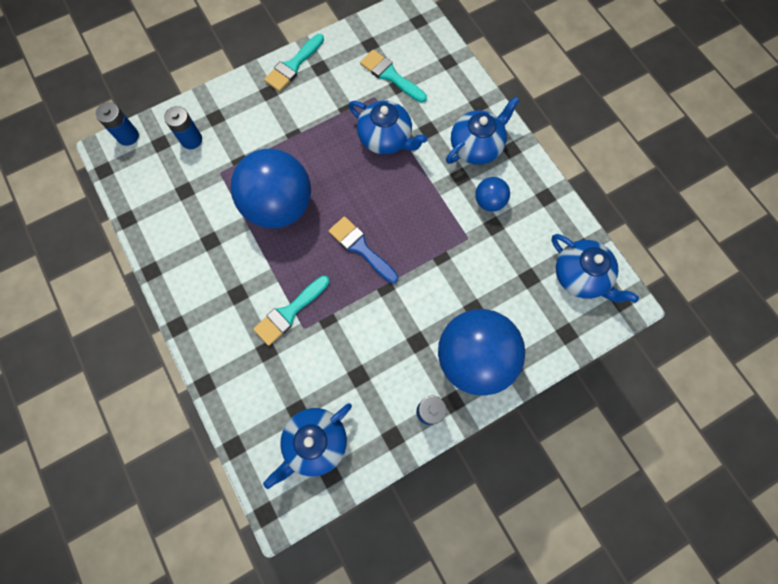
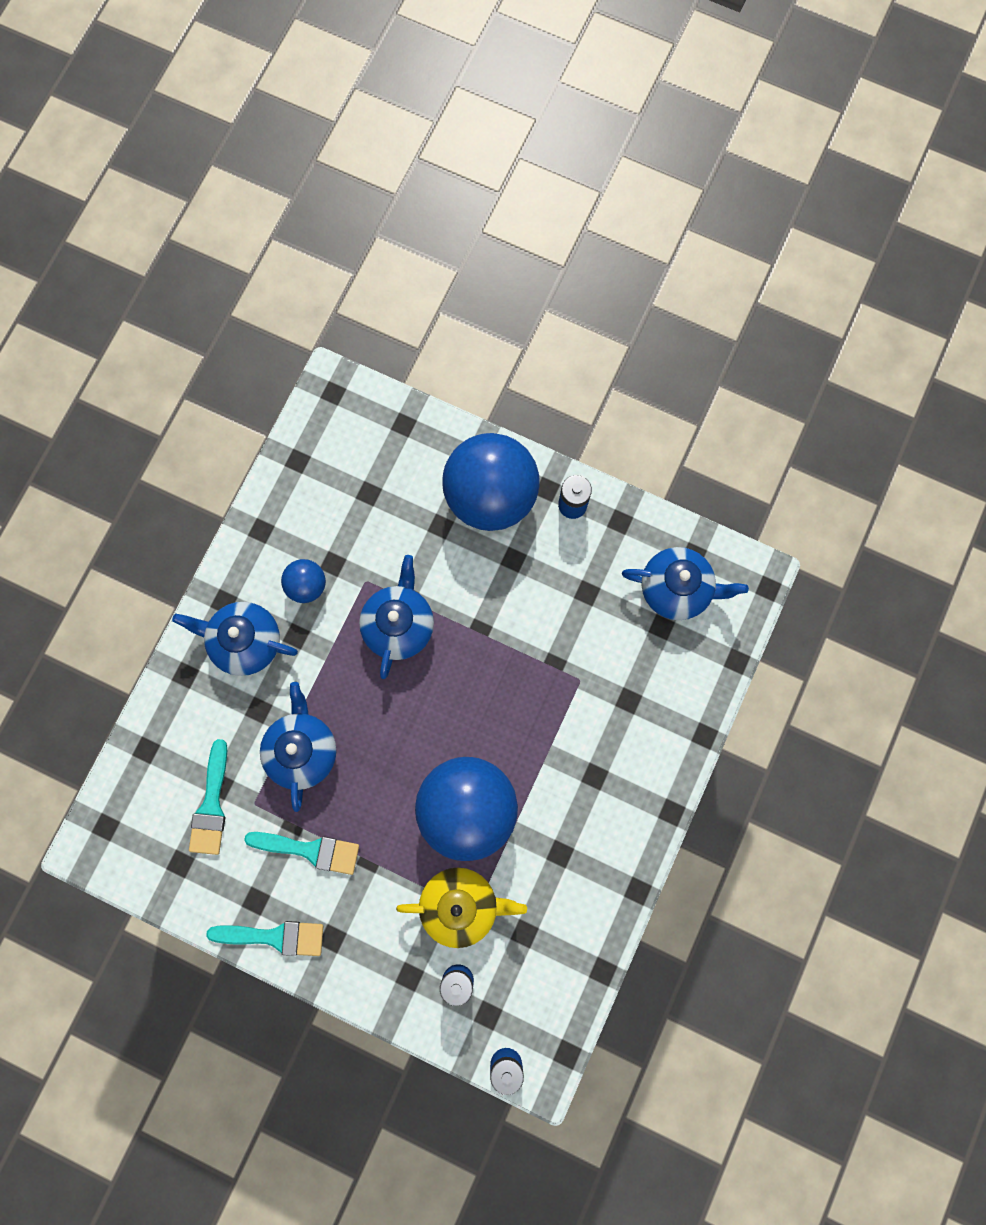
camera: 125 degrees left, 5 degrees up
turquoise brush [253,276,330,346] -> turquoise brush moved to [244,832,359,875]
blue brush [329,216,398,284] -> none
blue teapot [552,234,639,303] -> blue teapot moved to [359,555,434,679]
none -> yellow teapot [396,867,527,948]

